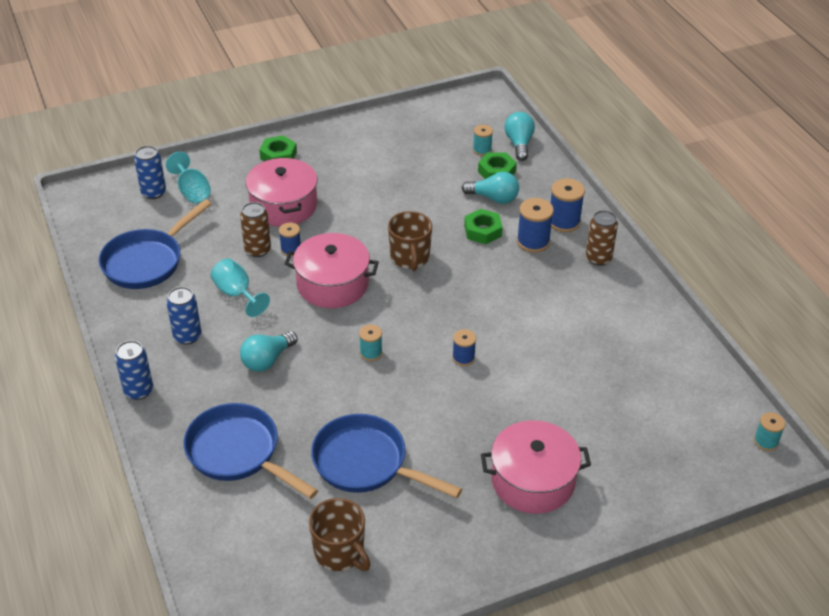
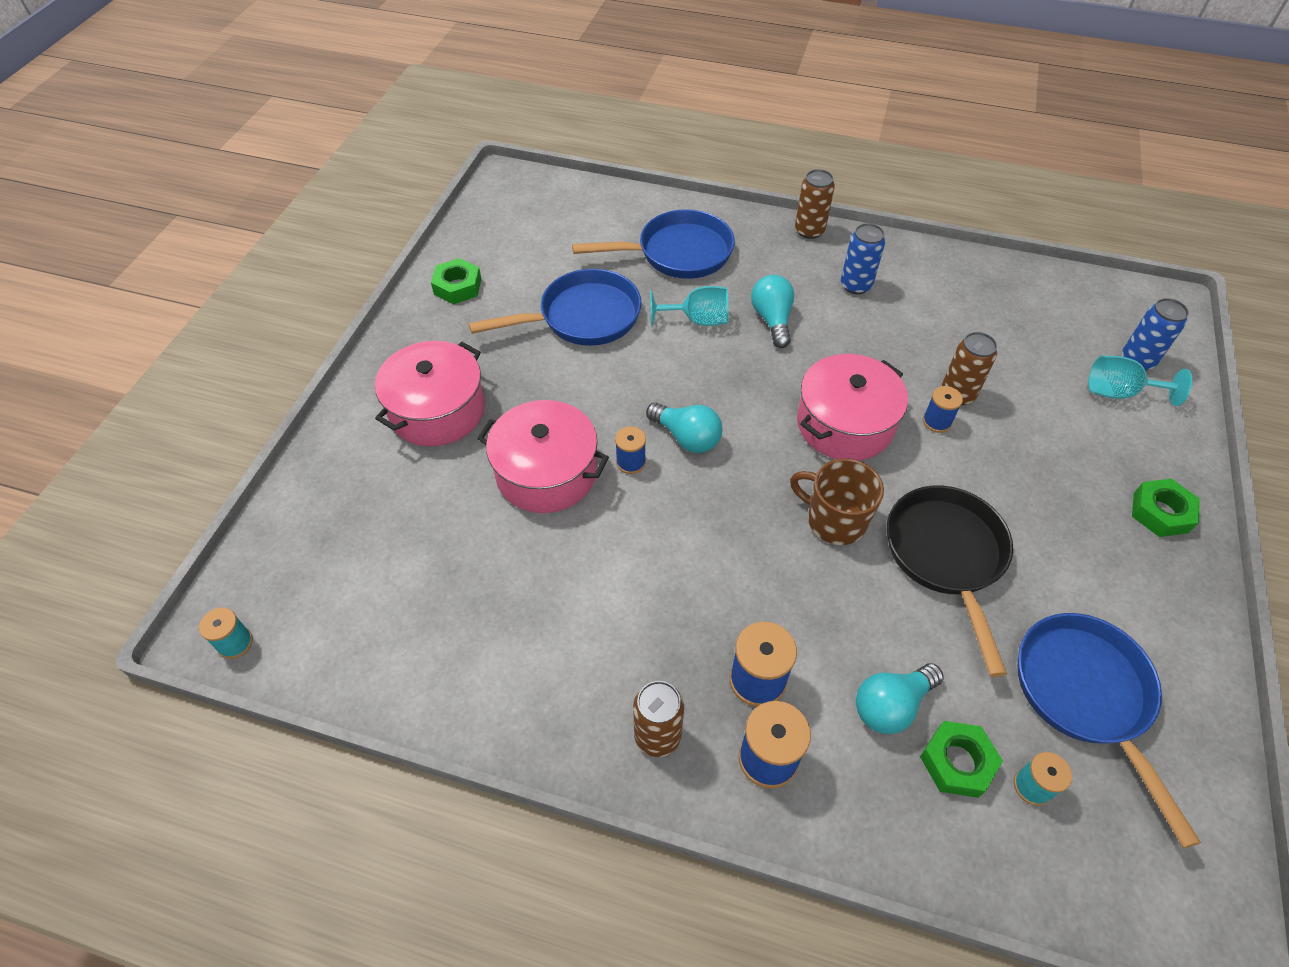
camera: 130 degrees right, 10 degrees up
blue pan [99,199,211,289] -> blue pan moved to [1018,613,1201,848]
blue can [115,340,153,400] -> brown can [795,169,835,239]
turquoise goblet [211,258,270,317] -> turquoise goblet moved to [650,286,728,326]
pink pot [246,157,318,227] -> pink pot moved to [477,400,609,513]
brown mug [309,498,371,571] -> none
turquoise spool [359,324,382,361] -> none
green nut [464,209,503,244] -> green nut moved to [431,258,481,304]
turquoise light bulb [505,112,535,161] -> turquoise light bulb moved to [646,402,722,453]
none -> black pan [887,485,1013,677]

